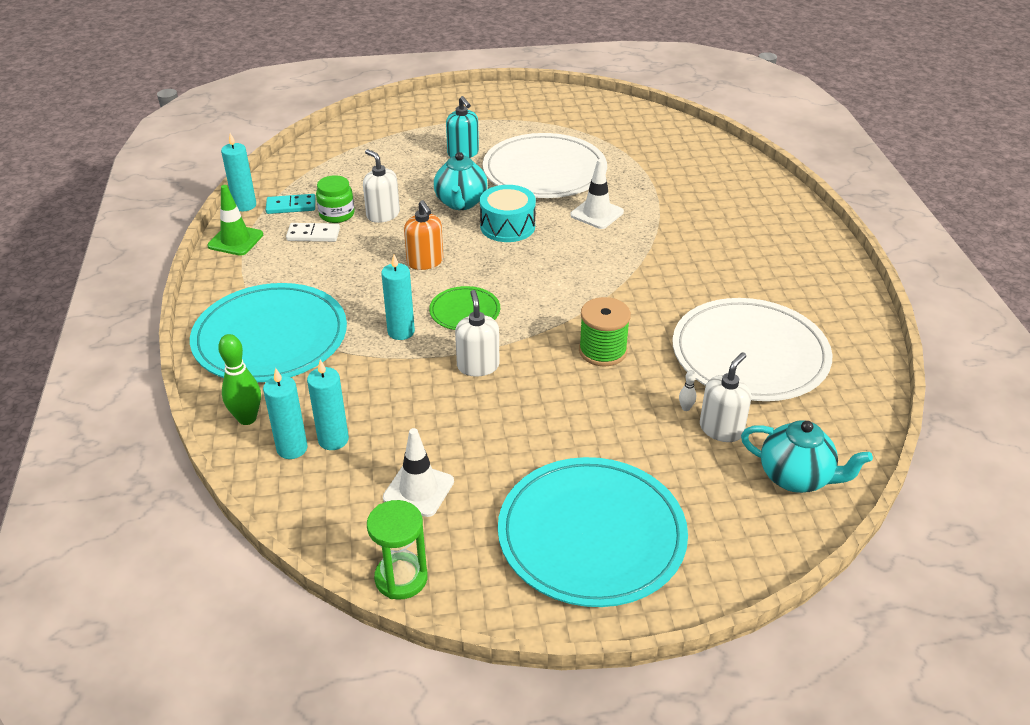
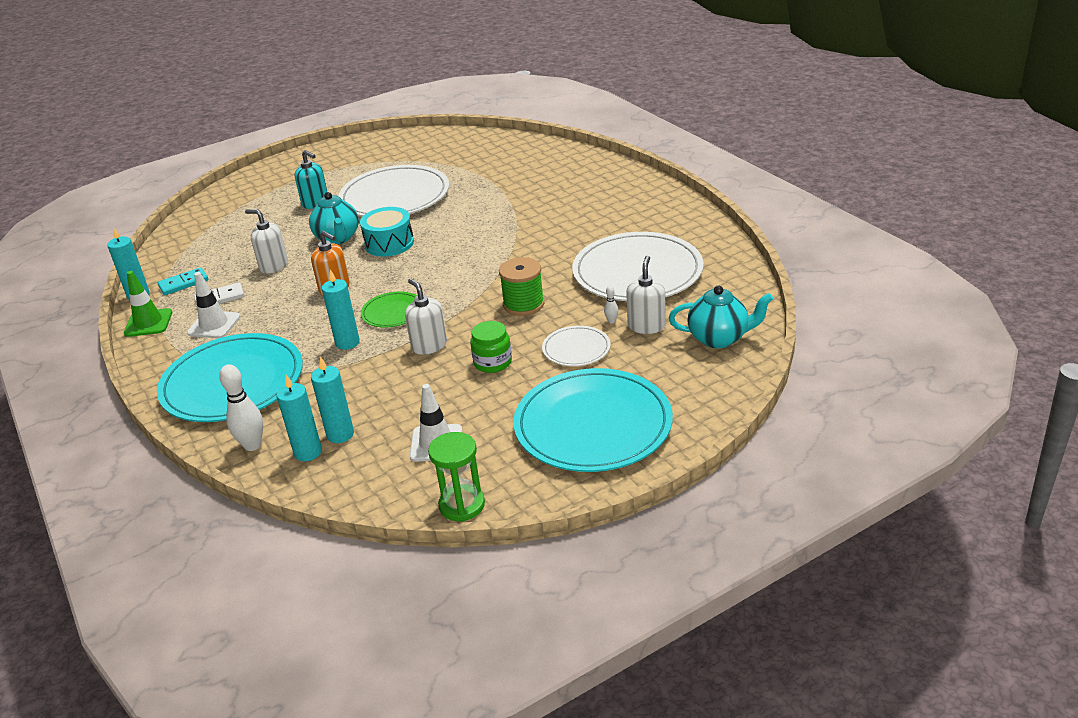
camera: 20 degrees left, 5 degrees down
green bowling pin [218,334,261,425] -> white bowling pin [219,364,263,451]
green jar [316,175,354,223] -> green jar moved to [470,321,512,373]
white traffic cone [570,159,624,229] -> white traffic cone moved to [187,272,240,338]
none -> white plate [542,326,611,366]

